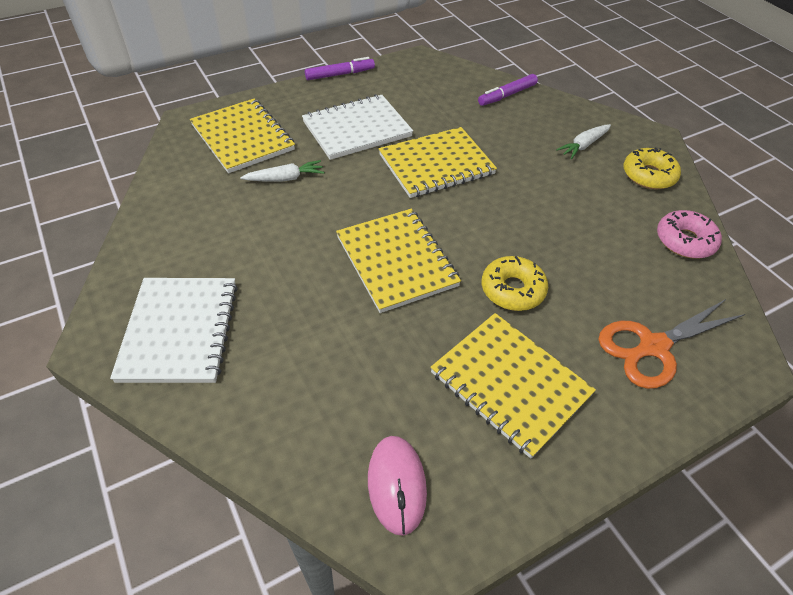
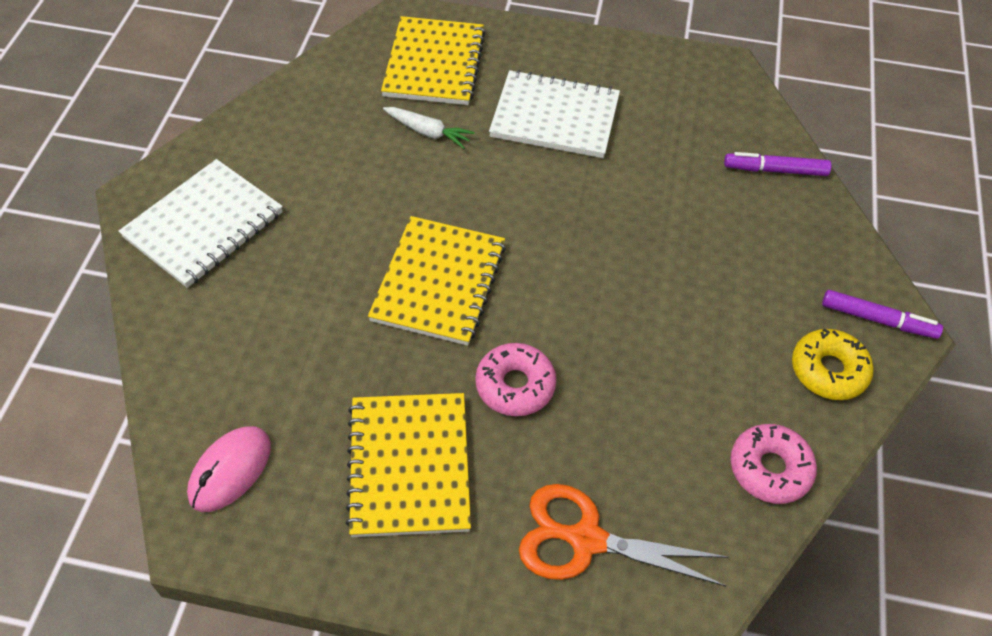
camera: 40 degrees right, 5 degrees up
purple marker [305,57,375,80] -> purple marker moved to [822,290,943,339]
yellow notebook [379,127,497,198] -> none
yellow donut [482,256,548,311] -> pink donut [475,343,556,416]
white carrot [556,124,611,159] -> none

